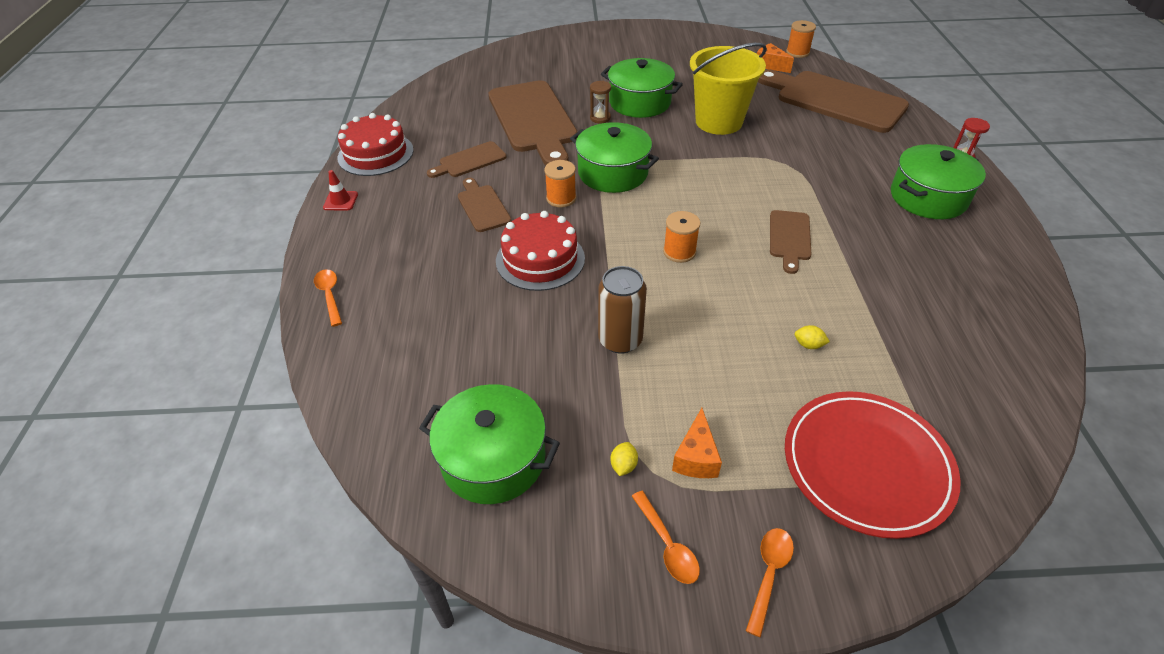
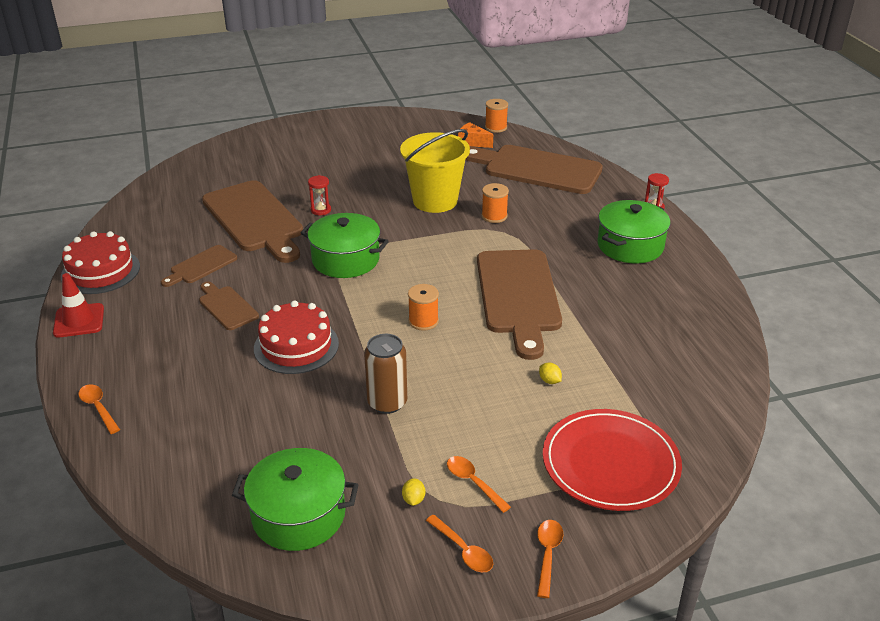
camera: 15 degrees left, 10 degrees down
red traffic cone [323,170,358,210] -> red traffic cone [53,273,104,338], size x1.56
orange spool [544,160,576,208] -> orange spool moved to [481,183,509,223]
brown hourglass [590,81,611,124] -> red hourglass [308,175,331,215]
green pot [601,58,683,118] -> none
orange cheese [672,408,722,478] -> orange spoon [447,456,511,513]
brown cutting board [770,210,811,274] -> brown cutting board [477,249,562,360], size x2.05
yellow lemon [795,325,830,349] -> yellow lemon turned 45 degrees clockwise [539,363,562,384]

